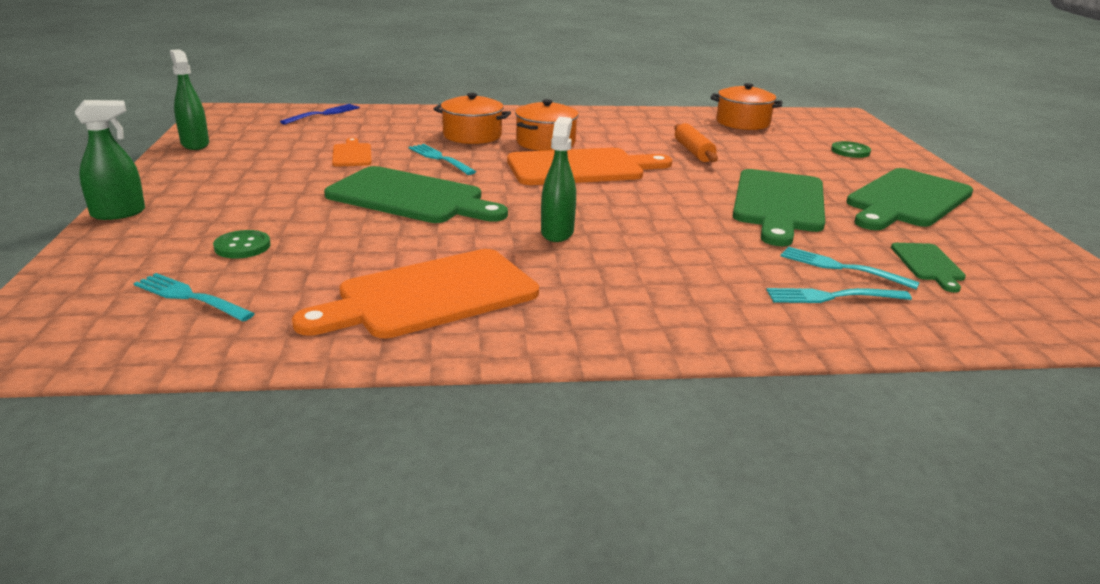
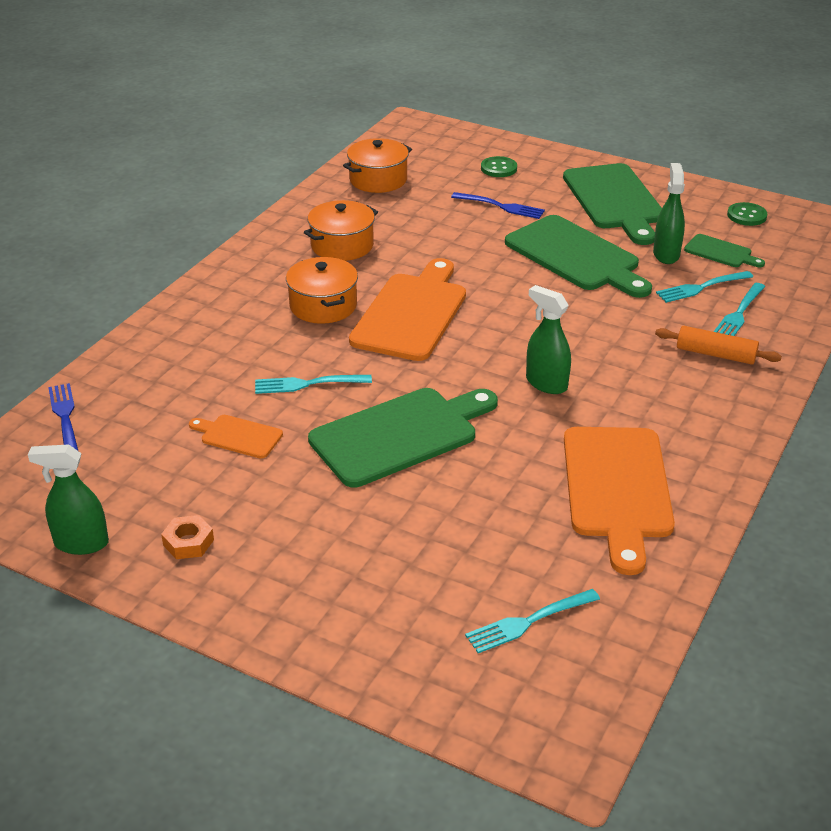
camera: 55 degrees left, 10 degrees up
green spray bottle [75,100,145,220] -> green spray bottle moved to [653,163,685,264]
green button [213,230,271,259] -> green button moved to [727,202,767,226]
orange pot [434,93,511,144] -> orange pot moved to [304,200,378,261]
orange rolling pin [674,123,718,162] -> orange rolling pin moved to [655,326,782,365]
none -> orange nut [161,515,214,559]
none -> blue fork [451,192,545,219]

